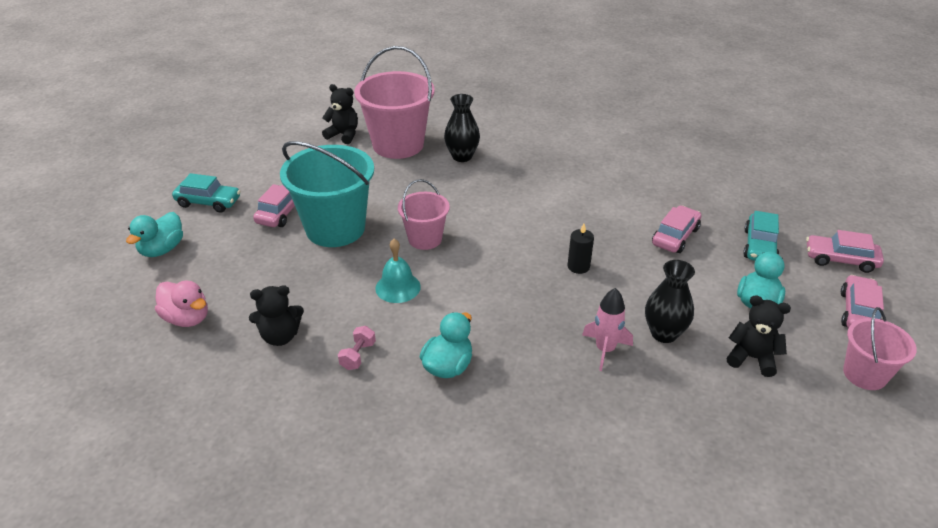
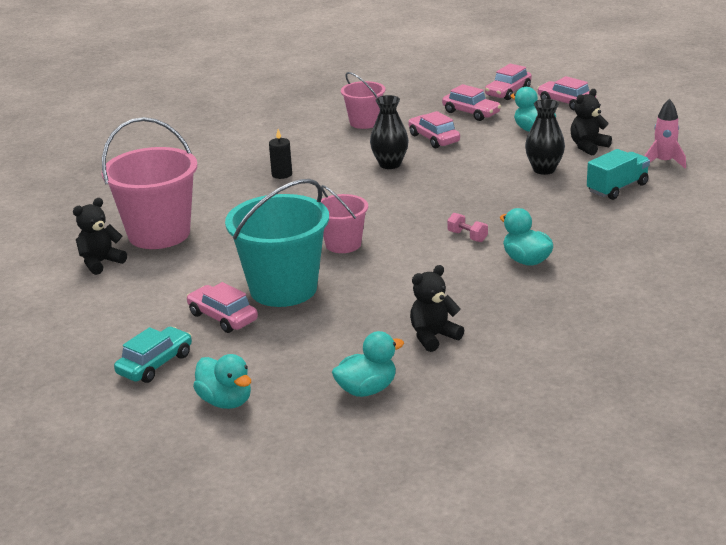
camera: 65 degrees left, 10 degrees down
pink duck [155,280,208,327] -> turquoise duck [332,331,404,397]
black teddy bear [249,285,304,346] -> black teddy bear turned 135 degrees counterclockwise [410,265,464,352]
pink dumbbell [338,326,376,370] -> pink dumbbell moved to [447,213,488,242]
turquoise bell [375,239,421,303] -> none
black vase [444,94,480,162] -> black vase moved to [370,95,409,169]
black candle [567,223,594,274] -> black candle moved to [269,129,292,179]
pink rocket [582,288,633,371] -> pink rocket moved to [645,99,686,169]
turquoise car [743,211,779,261] -> pink car [442,84,501,121]
pink bucket [843,307,917,390] -> pink bucket moved to [341,72,385,129]
none -> turquoise truck [587,149,650,200]

